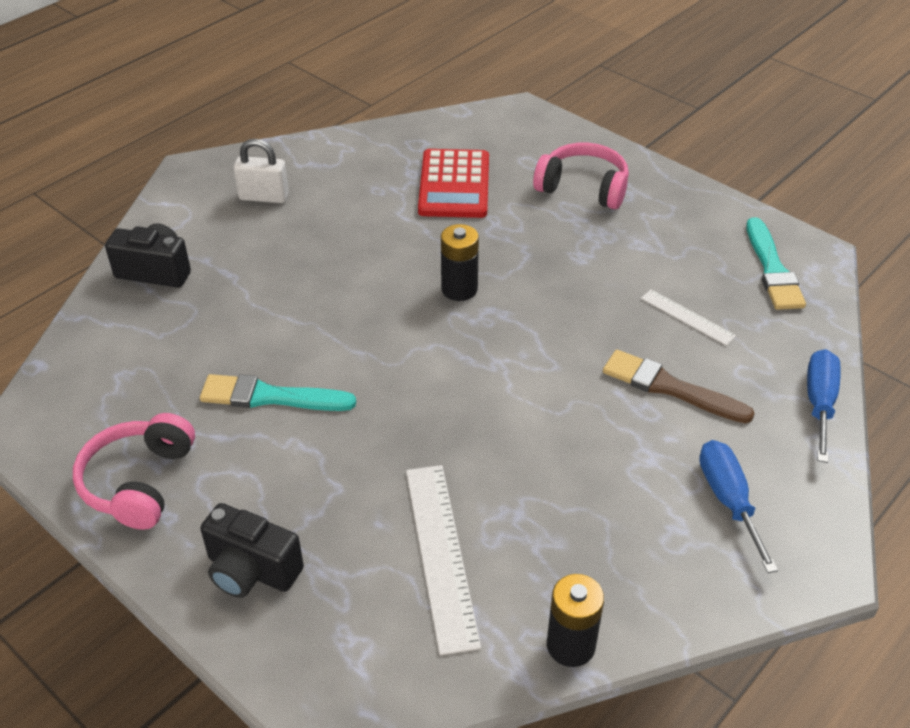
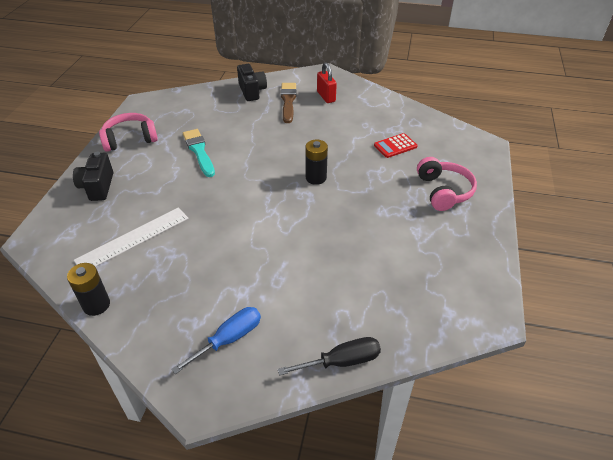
camera: 60 degrees right, 0 degrees up
white padlock [233,139,289,203] -> red padlock [317,62,337,103]
red calculator [418,149,489,218] -> red calculator [374,133,418,158], size x0.61
brown brush [603,350,755,423] -> brown brush moved to [281,83,297,123]
white ruler [641,289,736,346] -> none
turquoise brush [746,217,806,310] -> none
blue screwdriver [807,349,841,463] -> black screwdriver [278,337,381,376]

